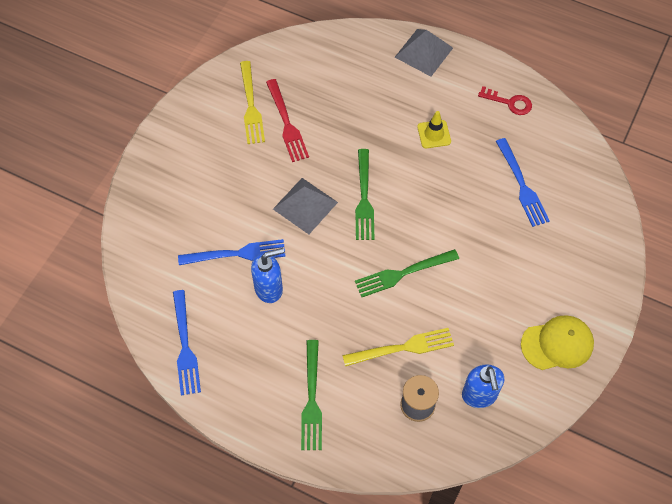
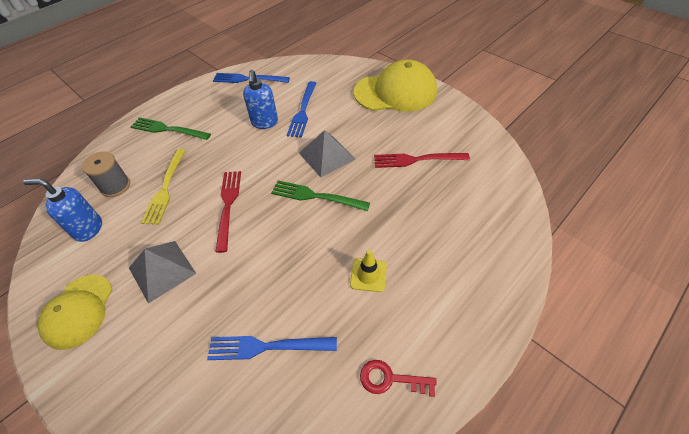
camera: 110 degrees right, 10 degrees down
yellow fork [240,61,265,144] -> none
green fork [355,249,459,297] -> red fork [215,171,241,253]
grey pyramid [395,29,453,76] -> grey pyramid moved to [129,241,197,304]
red key [478,86,532,115] -> red key turned 60 degrees clockwise [360,360,437,397]
none -> yellow cap [354,60,437,111]

